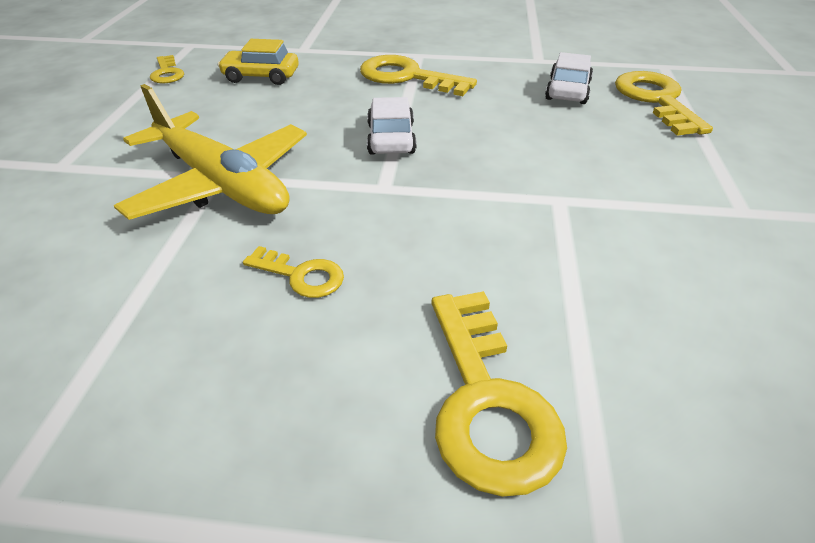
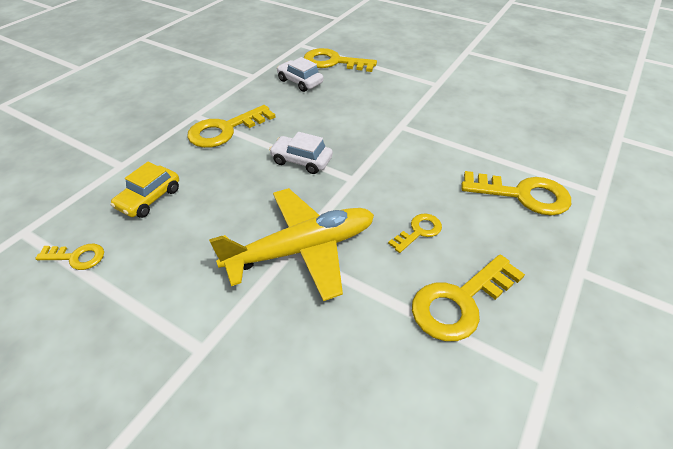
camera: 65 degrees left, 5 degrees up
none -> yellow key [412,254,525,341]

